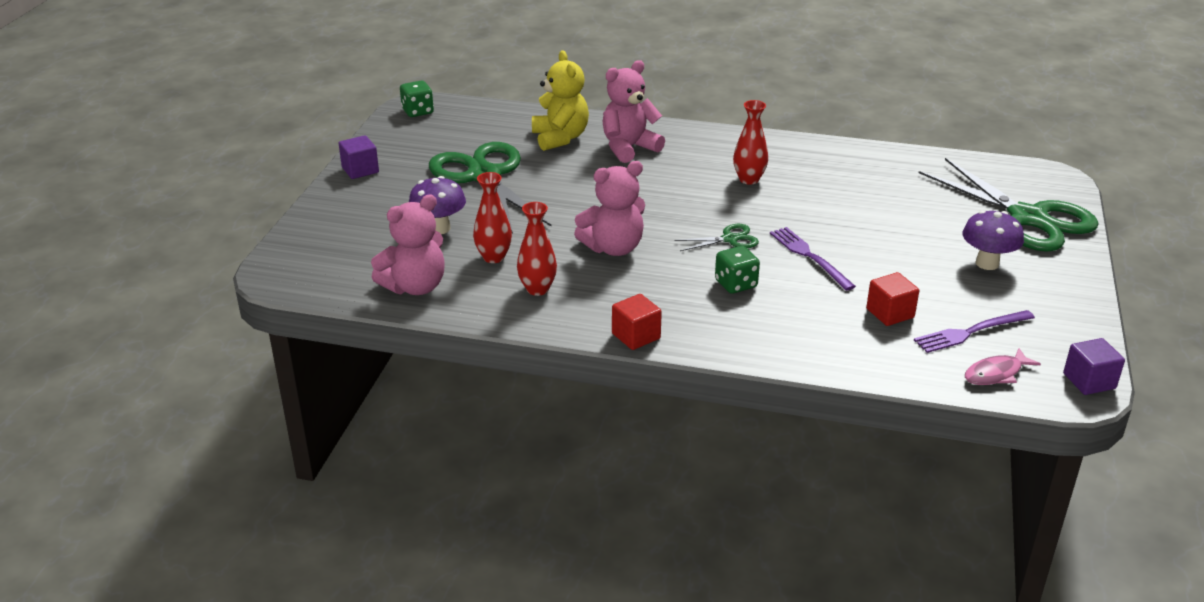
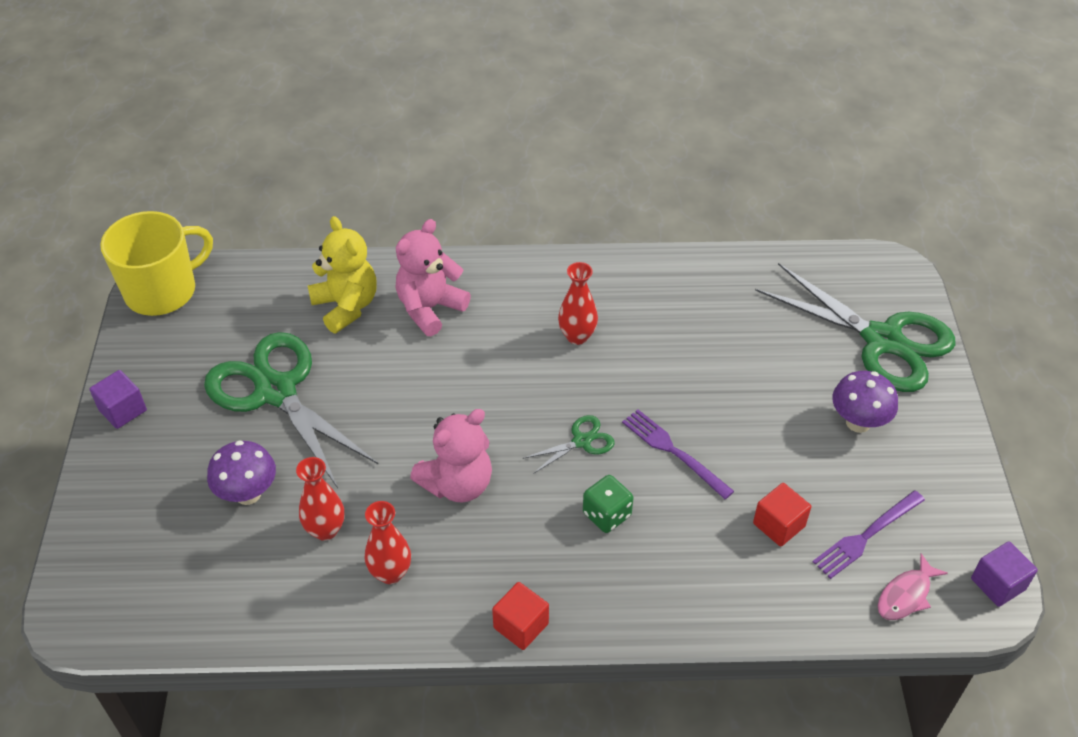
camera: 15 degrees left, 15 degrees up
pink teddy bear [371,194,445,295] -> none
green dice [400,81,434,117] -> yellow mug [100,211,213,316]

